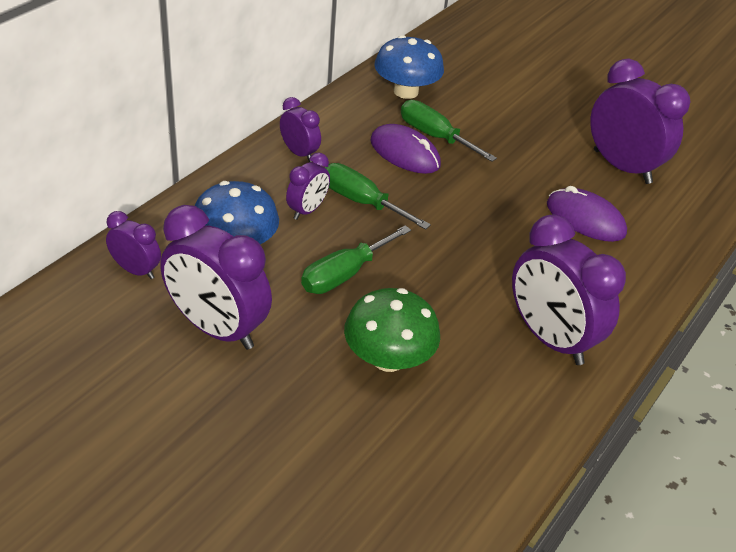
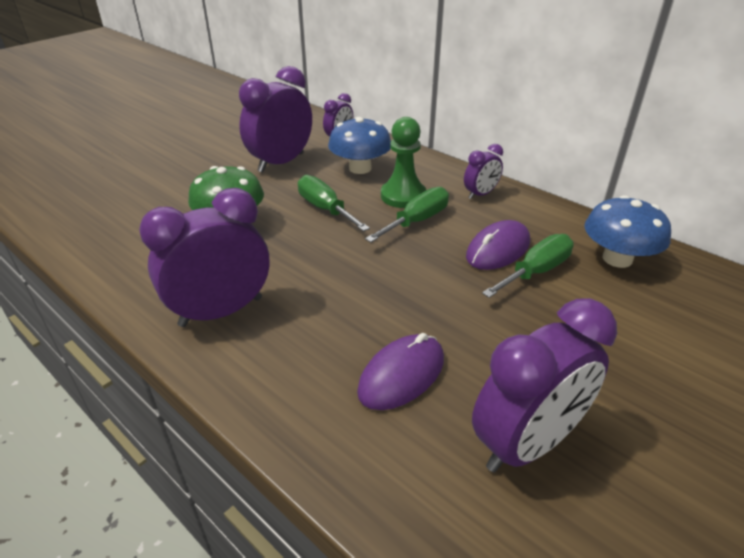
camera: 100 degrees right, 5 degrees down
purple clock [286,152,330,220] -> green pawn [381,117,426,208]

